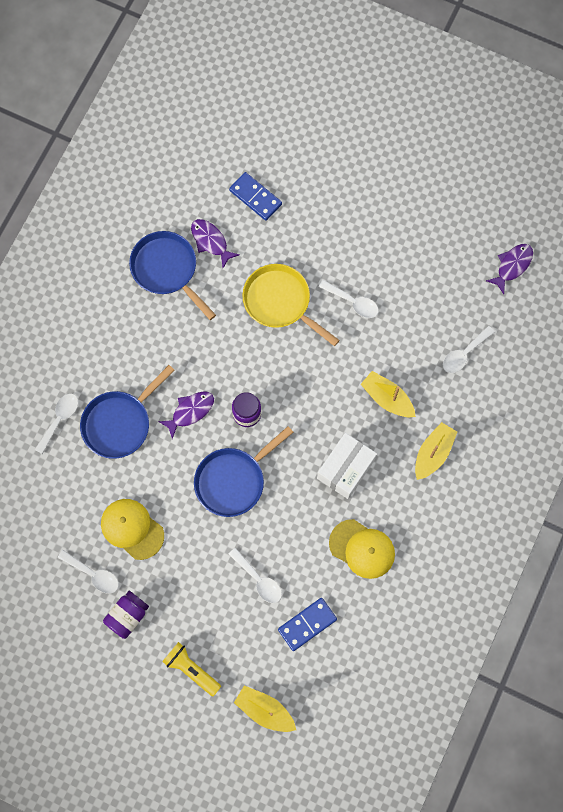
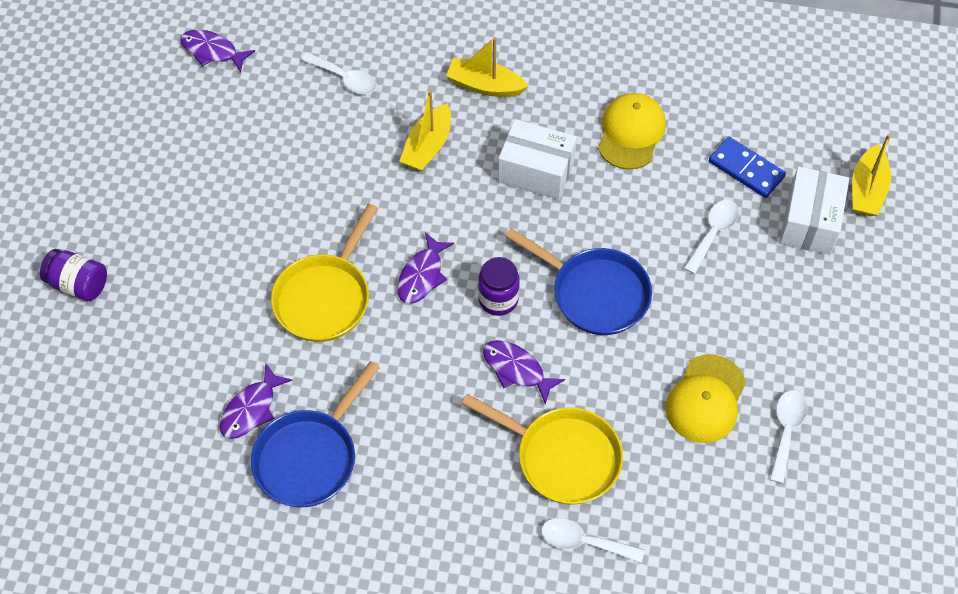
camera: 105 degrees left, 15 degrees down
blue pan [80,365,174,459] -> yellow pan [462,394,623,505]
purple jar [103,591,149,639] -> purple jar moved to [40,249,107,301]
yellow flashlight [162,642,221,696] -> none
blue domino [229,172,282,221] -> none
white spoon [319,280,379,318] -> none
none -> purple fish [397,232,454,304]
none -> white box [780,167,849,255]

